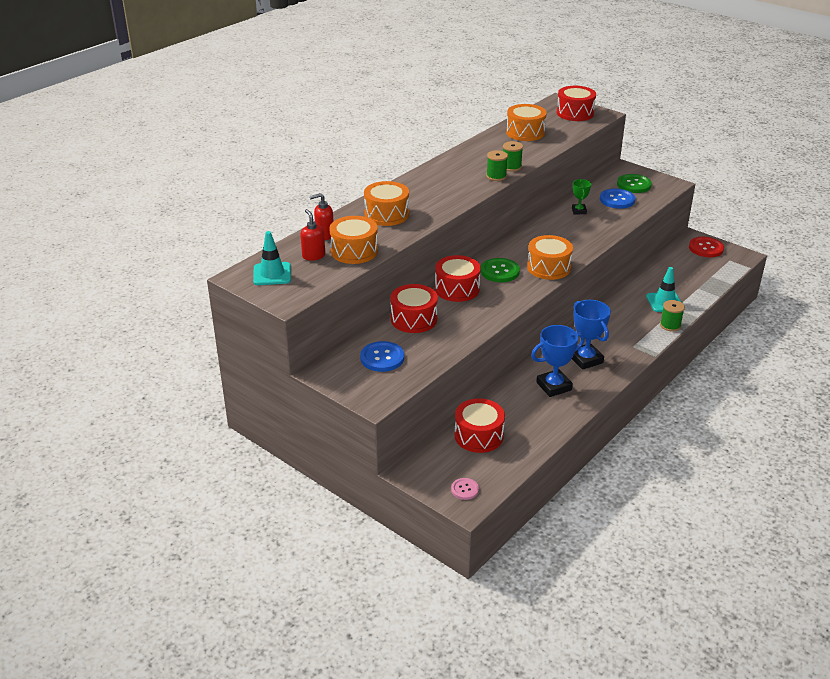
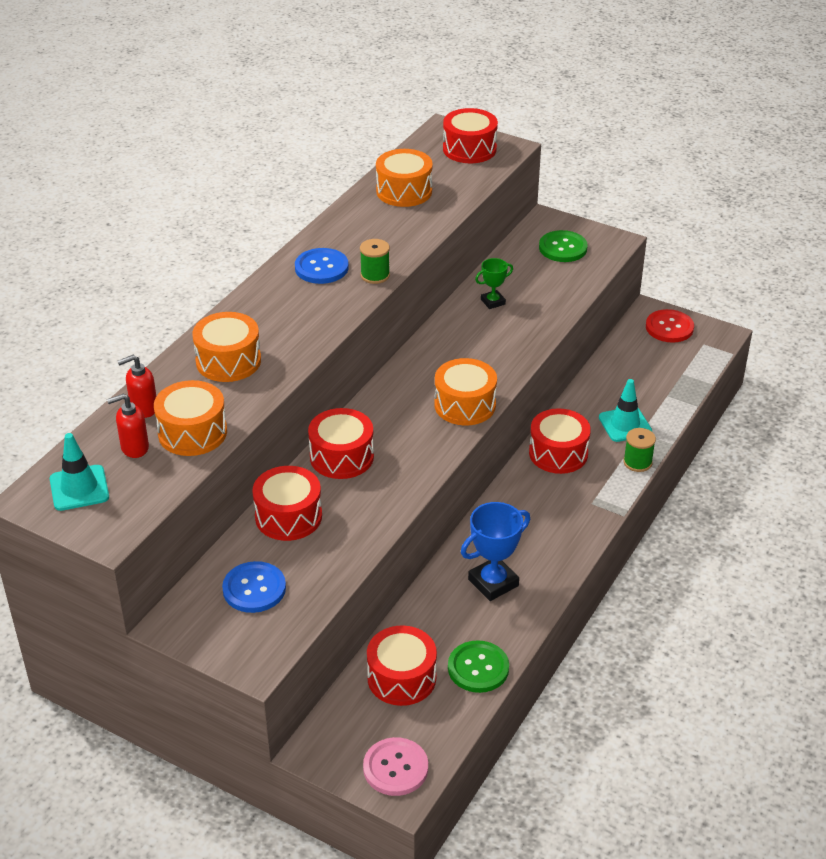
camera: 10 degrees left, 5 degrees up
red soap dispenser [301,209,325,261] -> red soap dispenser turned 75 degrees counterclockwise [107,394,149,458]
pink button [451,478,479,500] -> pink button [363,737,428,796], size x1.69
green button [481,258,520,282] -> green button moved to [448,640,509,693]
green spool [503,141,523,171] -> none
green trophy [572,179,591,214] -> green trophy turned 75 degrees clockwise [475,258,513,309]
blue trophy [572,300,611,370] -> none
blue button [600,188,635,209] -> blue button moved to [295,248,349,284]
none -> red drum [529,408,591,474]

